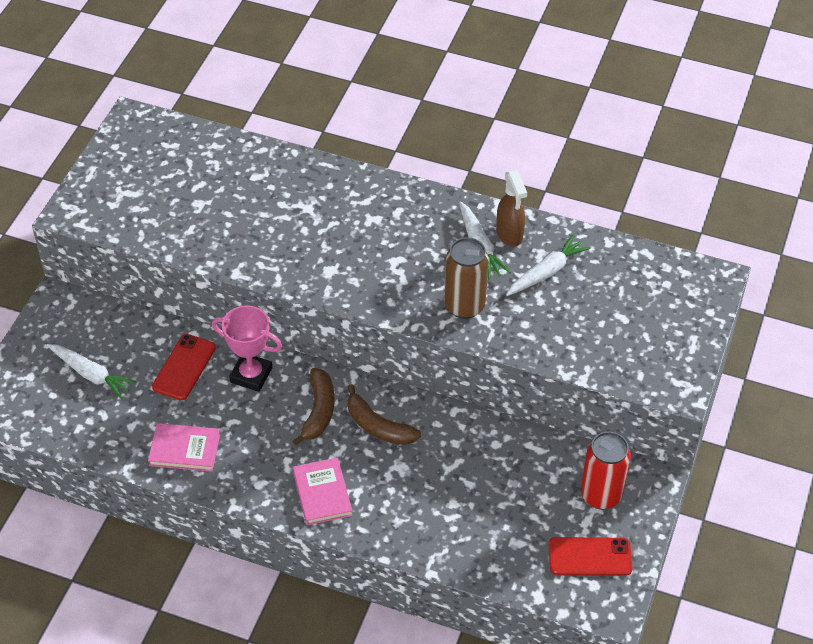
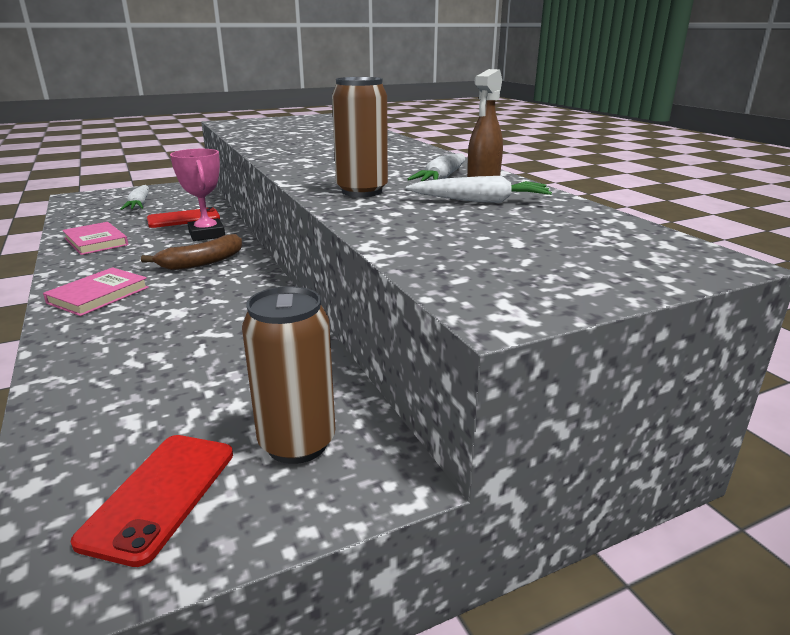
camera: 45 degrees right, 25 degrees down
brown banana [347,384,421,445] -> none
red phone [549,537,632,576] -> red phone turned 60 degrees clockwise [71,435,233,567]
red can [581,432,631,509] -> brown can [242,286,335,464]

